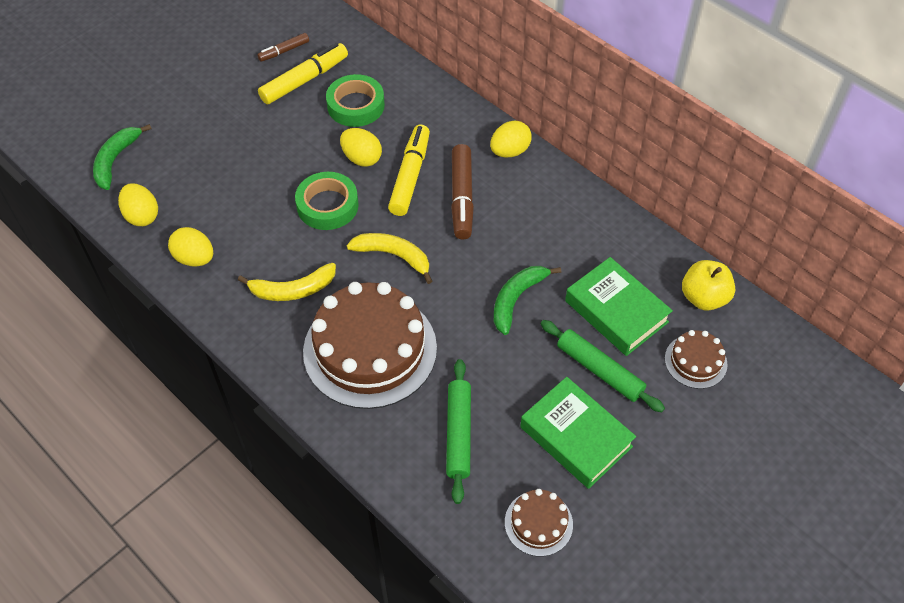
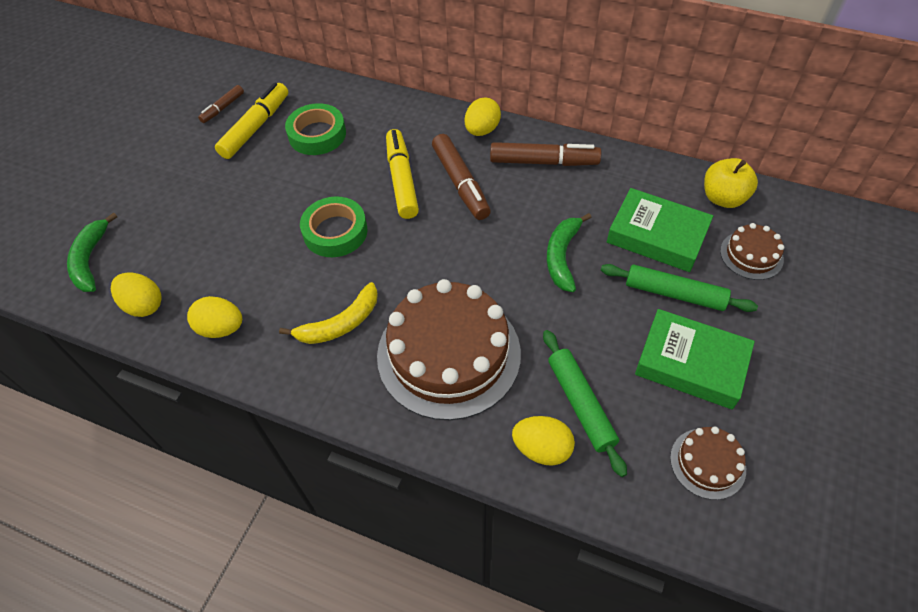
camera: 20 degrees left, 0 degrees up
yellow egg [340,128,382,167] -> yellow egg moved to [512,416,575,466]
yellow banana [347,233,432,284] -> none
none -> brown marker [490,142,601,166]

